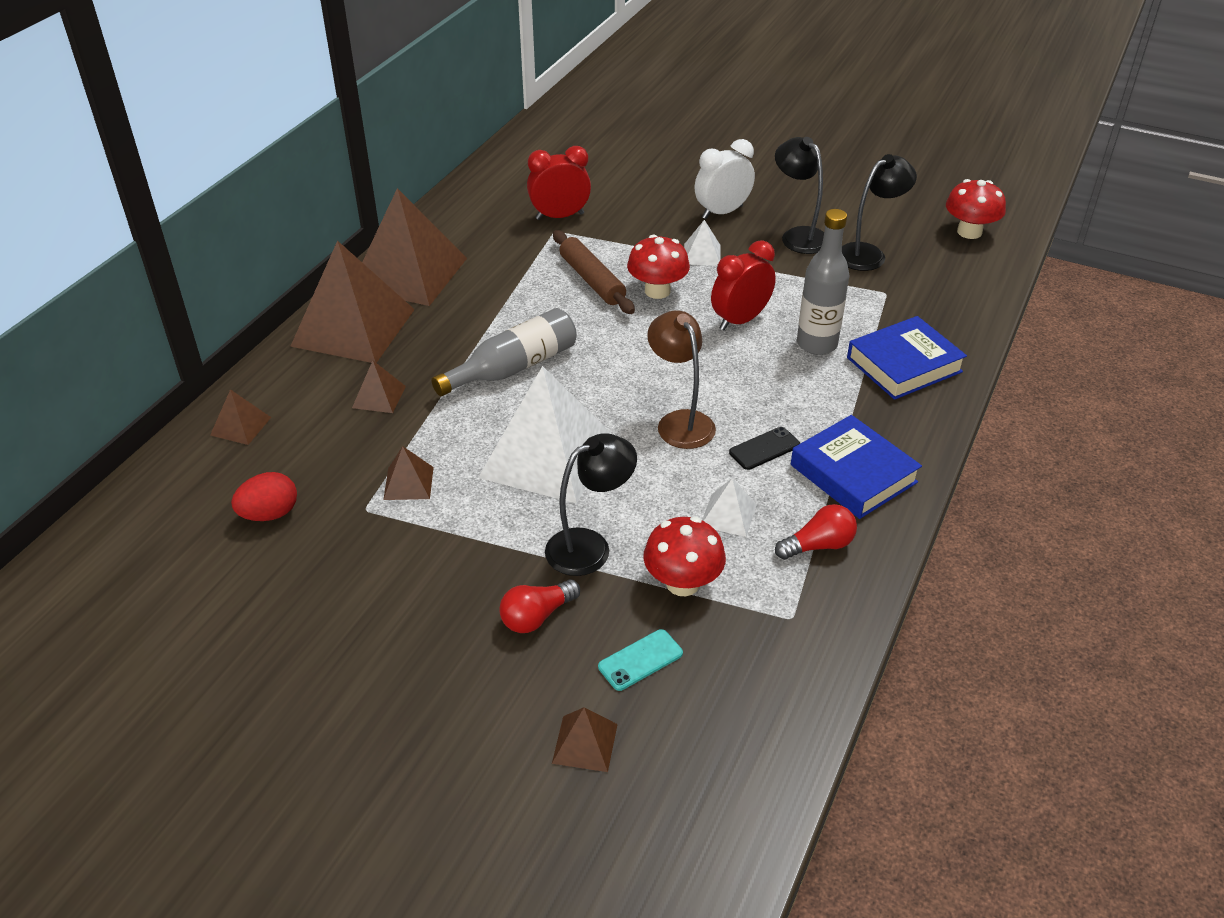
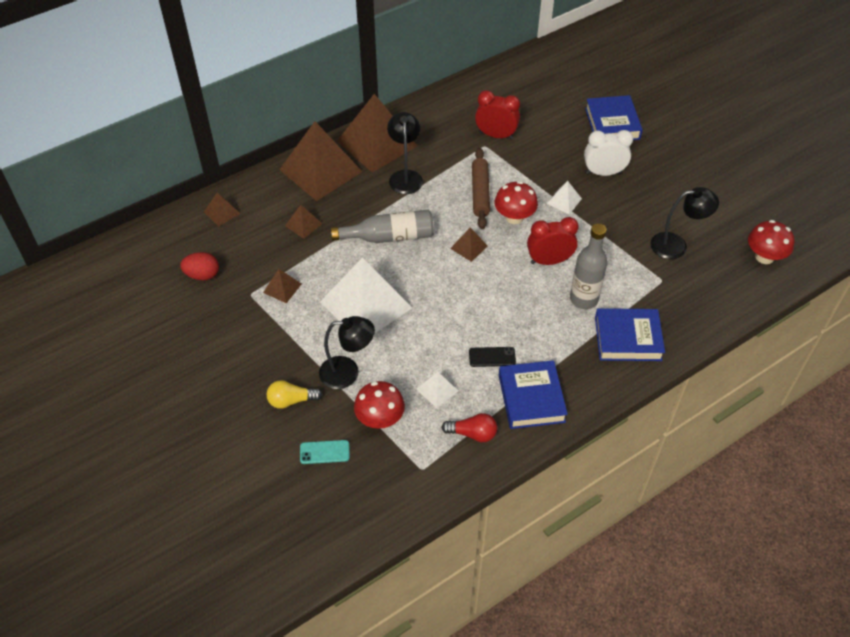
camera: 30 degrees right, 10 degrees up
red light bulb [499,580,580,633] -> yellow light bulb [267,380,322,409]
brown pyramid [552,707,618,772] -> brown pyramid moved to [450,227,488,262]
brown lamp [647,310,716,449] -> none
black lamp [775,137,824,254] -> black lamp moved to [387,112,423,194]
none -> blue book [585,95,643,140]

